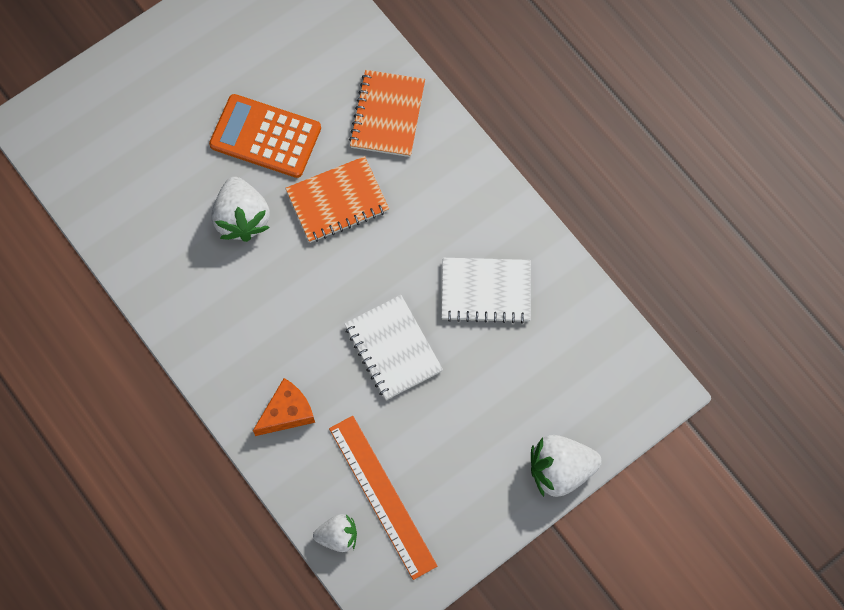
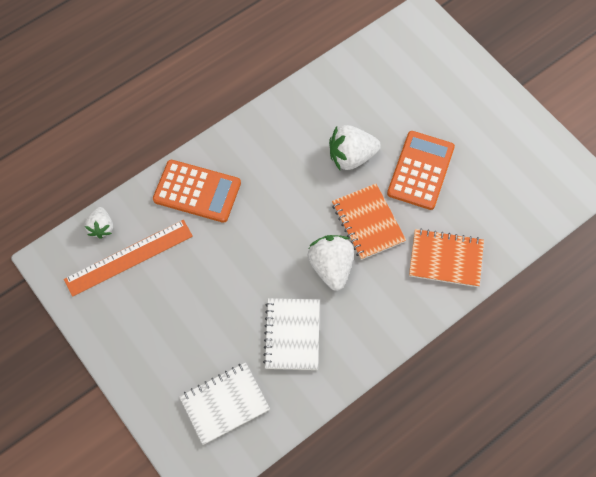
camera: 90 degrees right, 5 degrees down
orange cheese [253,378,315,436] -> orange calculator [153,160,241,223]
white notebook [344,295,443,400] -> white notebook moved to [179,362,270,445]
white strawberry [531,435,602,497] -> white strawberry moved to [307,235,354,291]

